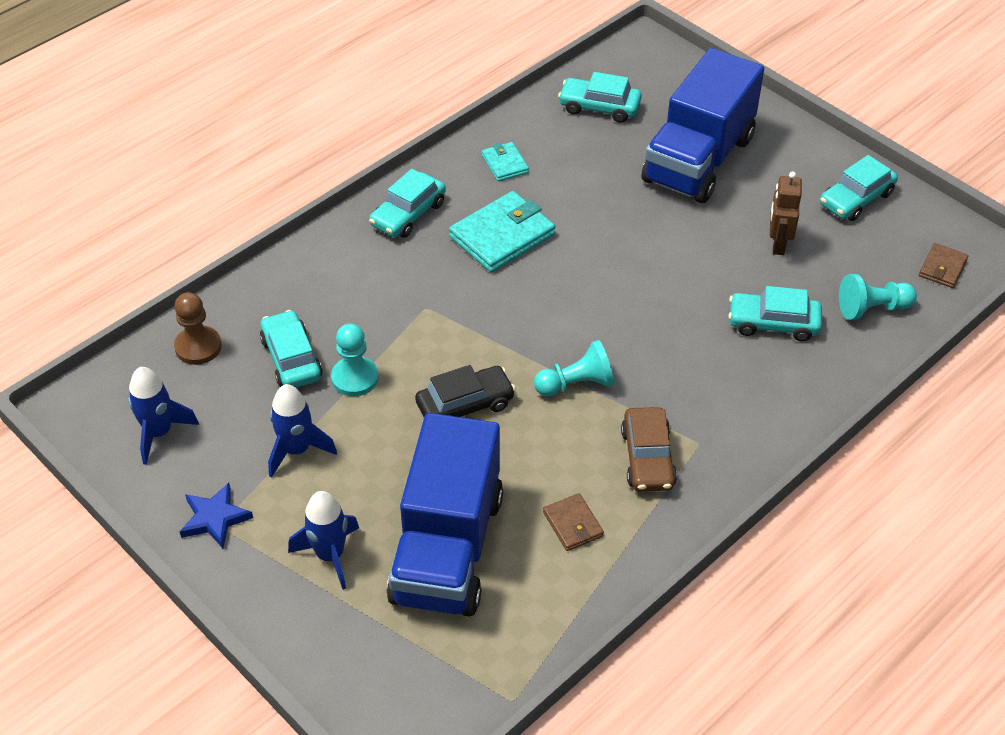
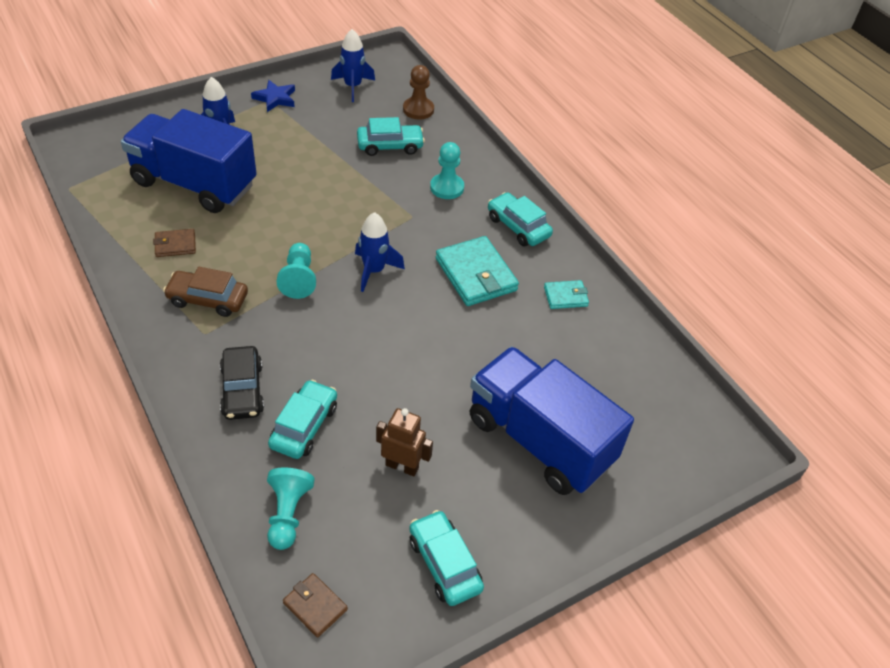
camera: 100 degrees right, 0 degrees up
blue rocket [268,384,337,478] -> blue rocket moved to [355,212,405,292]
turquoise pawn [331,323,379,396] -> turquoise pawn moved to [430,142,464,199]
black car [415,365,516,417] -> black car moved to [220,346,264,420]
turquoise car [558,72,642,123] -> none

